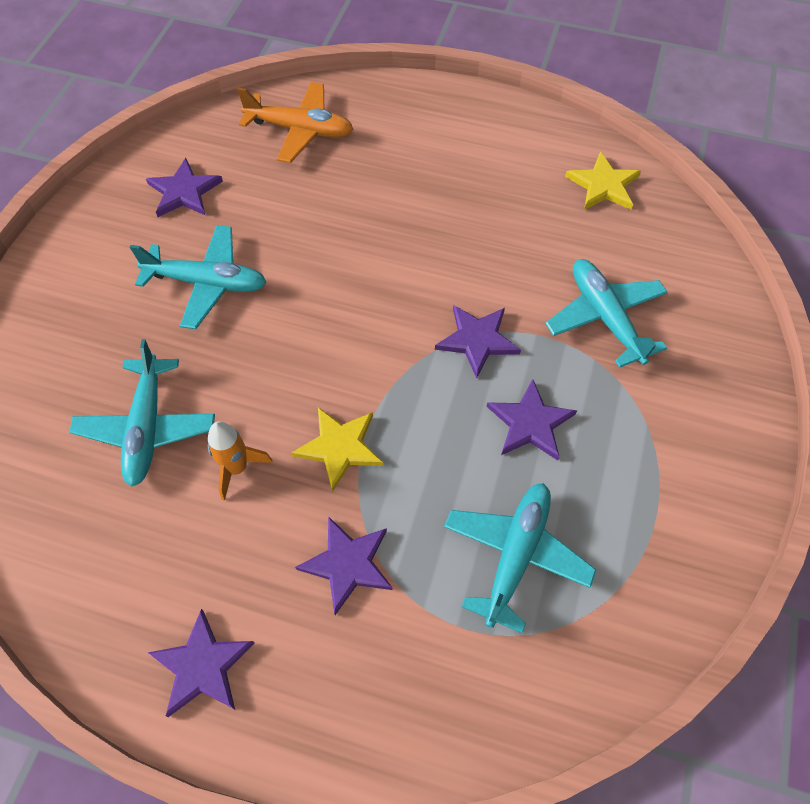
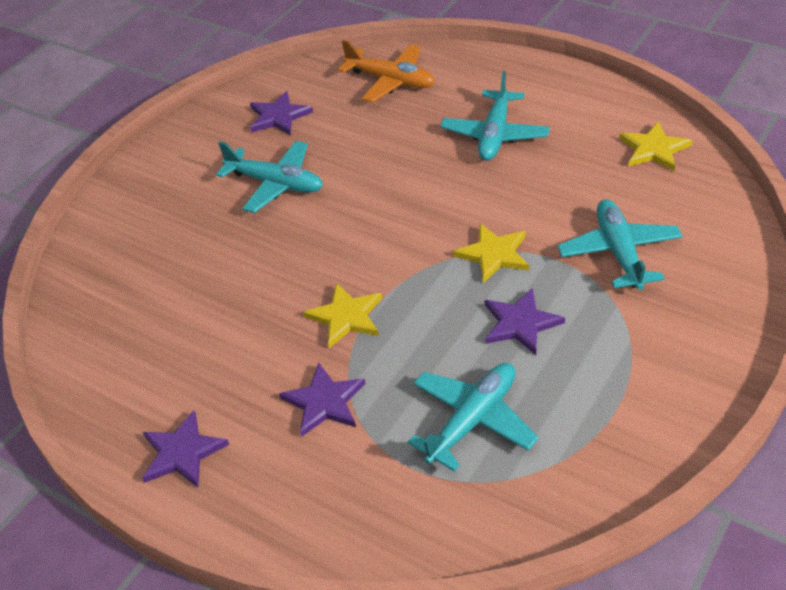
camera: 20 degrees right, 15 degrees down
turquoise plane [69,339,215,487] -> turquoise plane moved to [440,71,550,161]
orange rocket [208,421,273,501] -> none
purple star [435,305,521,379] -> yellow star [453,224,529,283]

